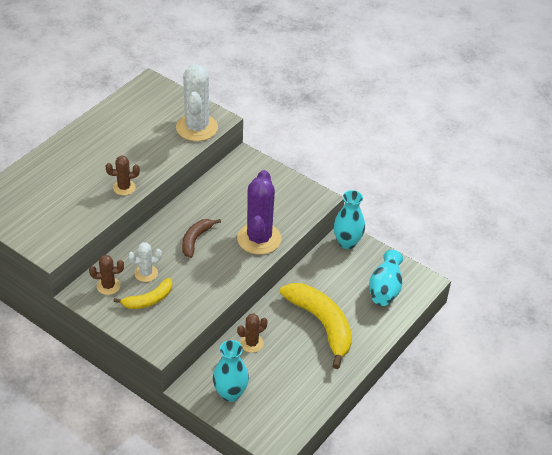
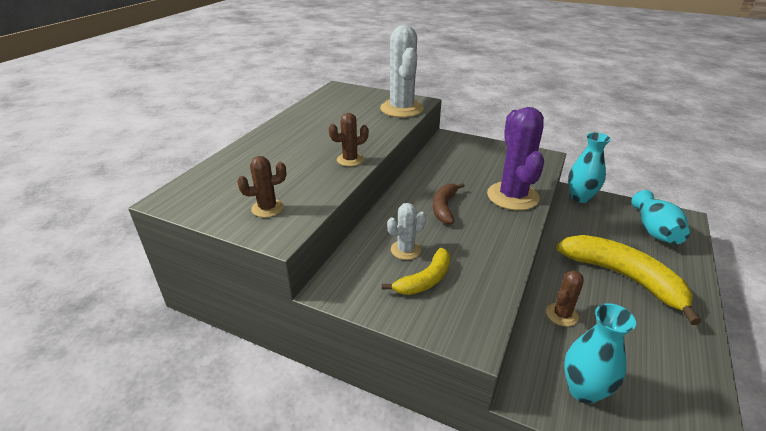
camera: 10 degrees left, 10 degrees down
brown cactus [89,255,124,295] -> brown cactus moved to [237,156,286,217]

